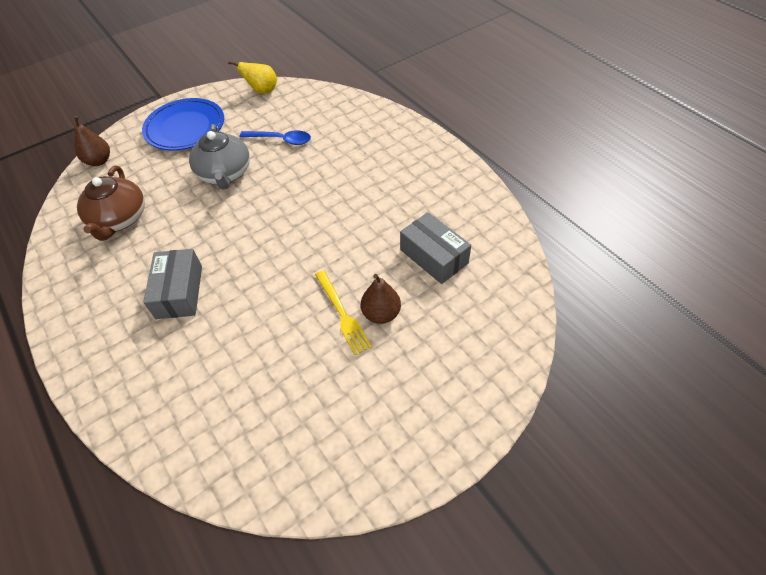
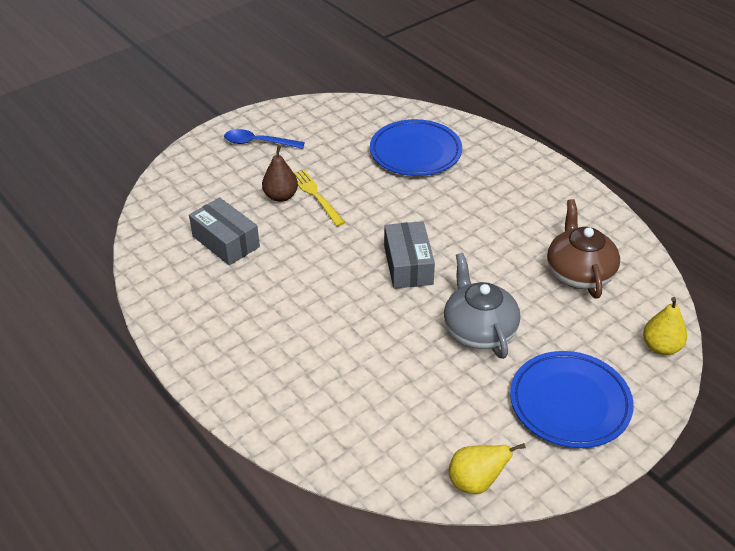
camera: 175 degrees right, 10 degrees down
brown pear [74,116,110,166] -> yellow pear [643,297,687,355]
grey box [143,249,202,319] -> grey box moved to [384,221,435,289]
blue spoon [239,130,311,145] -> blue spoon moved to [224,129,305,149]
none -> blue plate [370,119,462,176]

